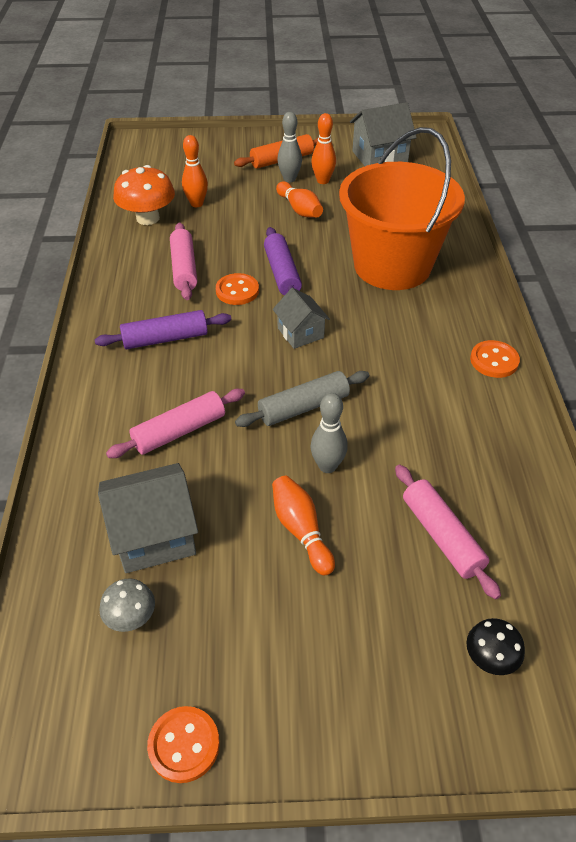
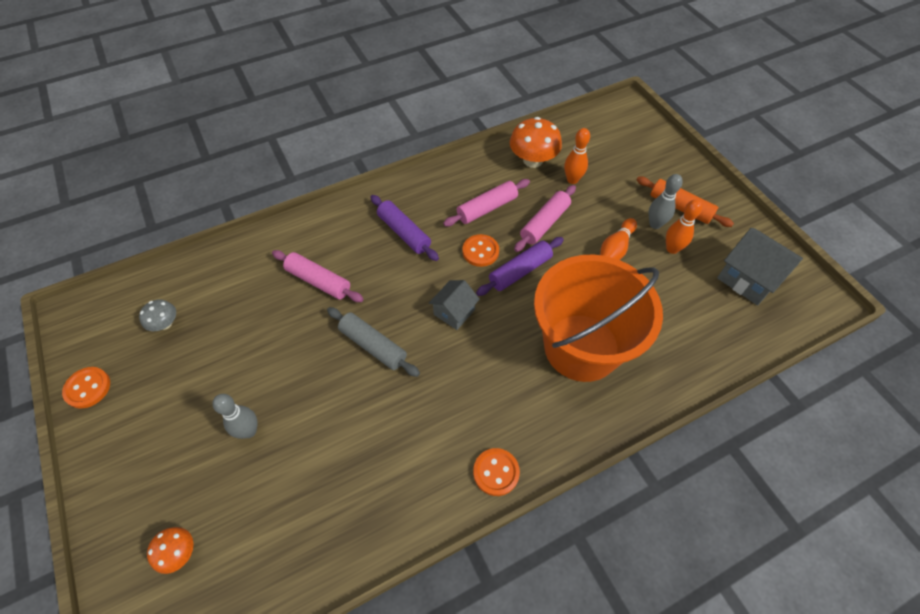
camera: 65 degrees right, 10 degrees up
grey house [98,463,198,573] -> none
orange bowling pin [272,476,335,576] -> none
grey bowling pin [310,393,348,473] -> grey bowling pin moved to [212,394,258,439]
pink rolling pin [395,465,501,600] -> pink rolling pin moved to [514,185,576,252]
black mushroom [466,618,525,675] -> orange mushroom [147,527,194,574]

